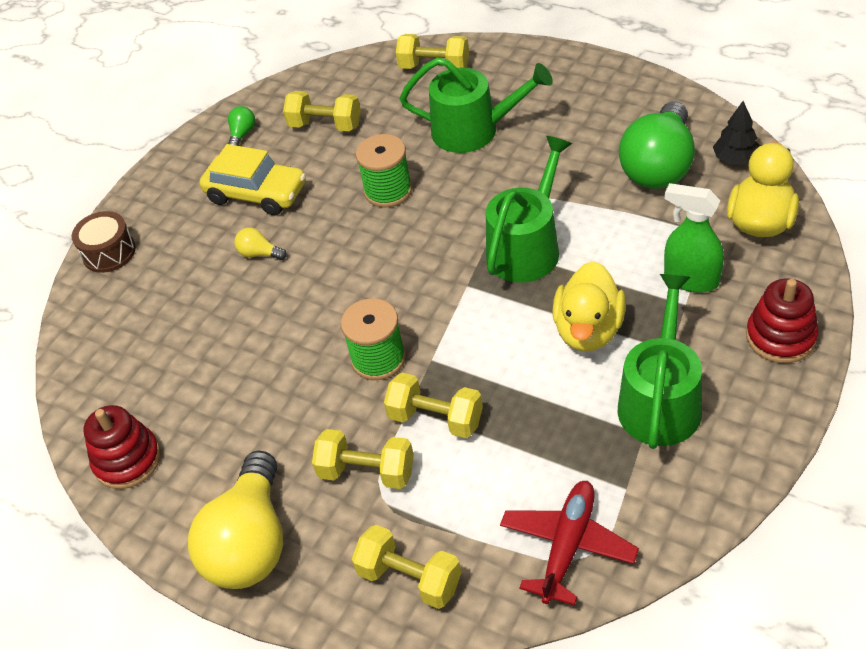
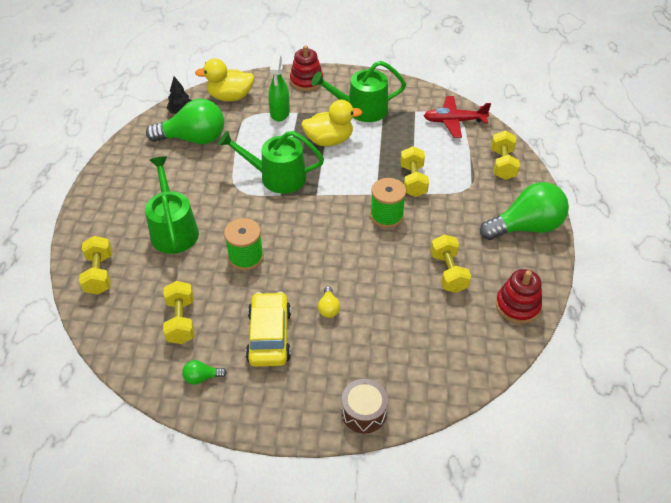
camera: 120 degrees left, 0 degrees up
yellow light bulb [188,451,283,589] -> green light bulb [480,182,569,240]
yellow dumbbell [312,429,414,489] -> yellow dumbbell moved to [430,234,471,293]

